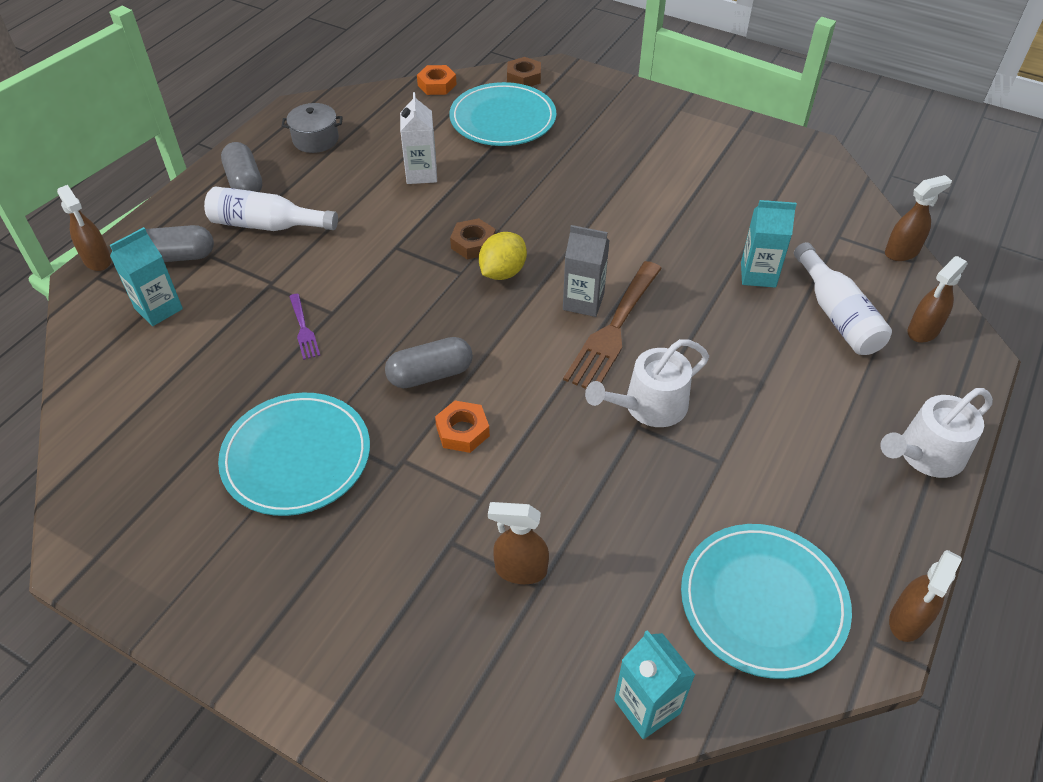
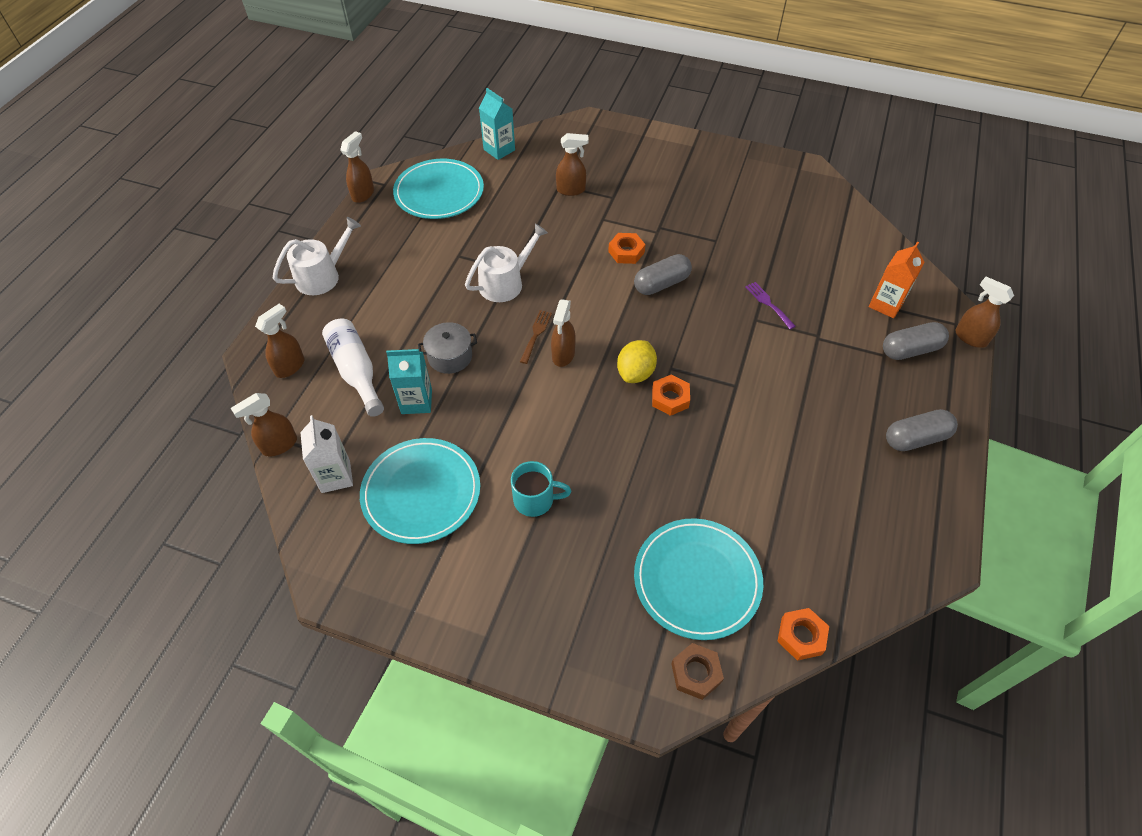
camera: 170 degrees right, 5 degrees up
turquoise carton [110,227,183,326] -> orange carton [869,242,925,318]
white bottle [204,187,338,231] -> none
turquoise plate [218,393,370,516] -> turquoise plate moved to [360,438,480,544]
grey capsule [221,142,262,192] -> grey capsule turned 75 degrees counterclockwise [886,409,958,451]
grey pot [282,103,343,153] -> grey pot moved to [418,322,477,374]
white carton [400,92,437,184] -> white carton moved to [300,415,353,493]
brown nut [450,218,496,259] -> orange nut [652,374,690,416]
grey carton [563,225,609,317] -> brown spray bottle [551,299,576,367]
brown fork [563,261,662,389] -> brown fork [520,310,552,364], size x0.49
none -> turquoise mug [511,461,571,517]

